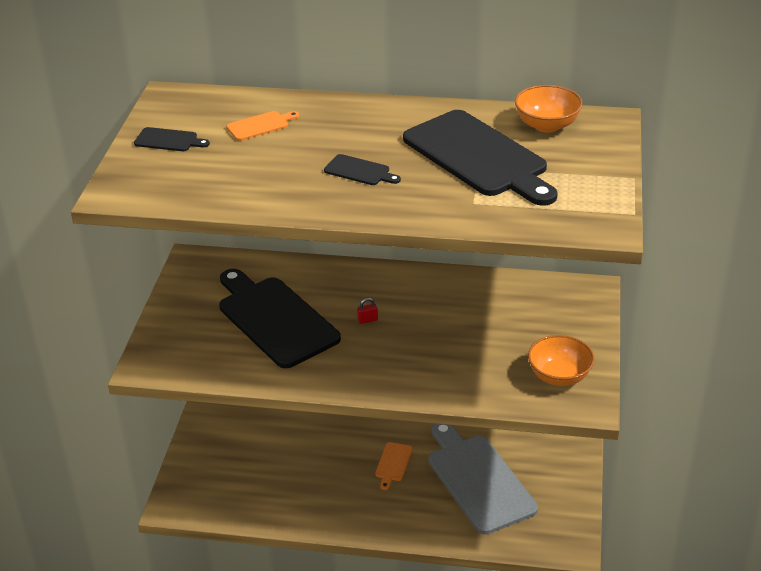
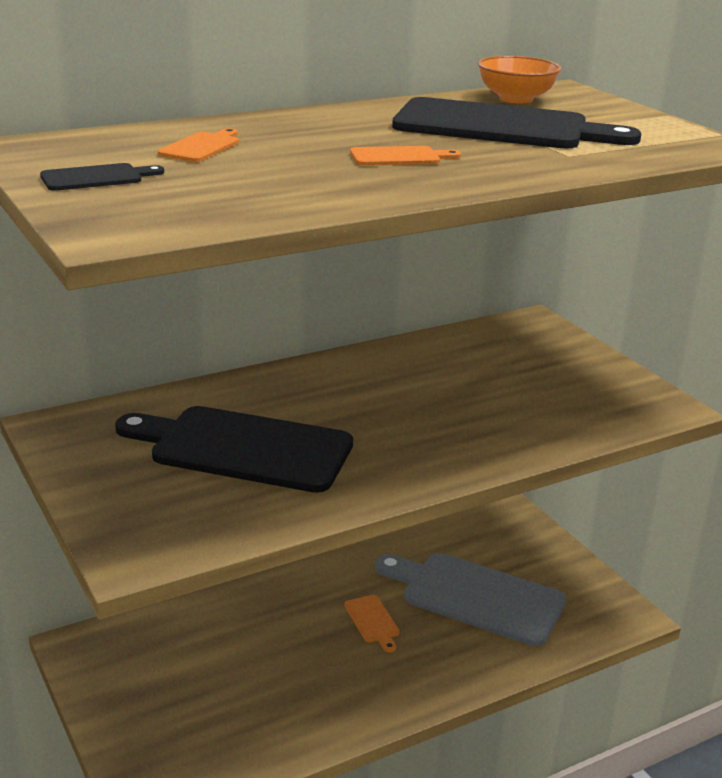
camera: 40 degrees left, 10 degrees down
black cutting board [324,154,401,185] -> orange cutting board [350,146,461,166]
red padlock [357,298,378,324] -> none
orange bowl [528,335,594,386] -> none

